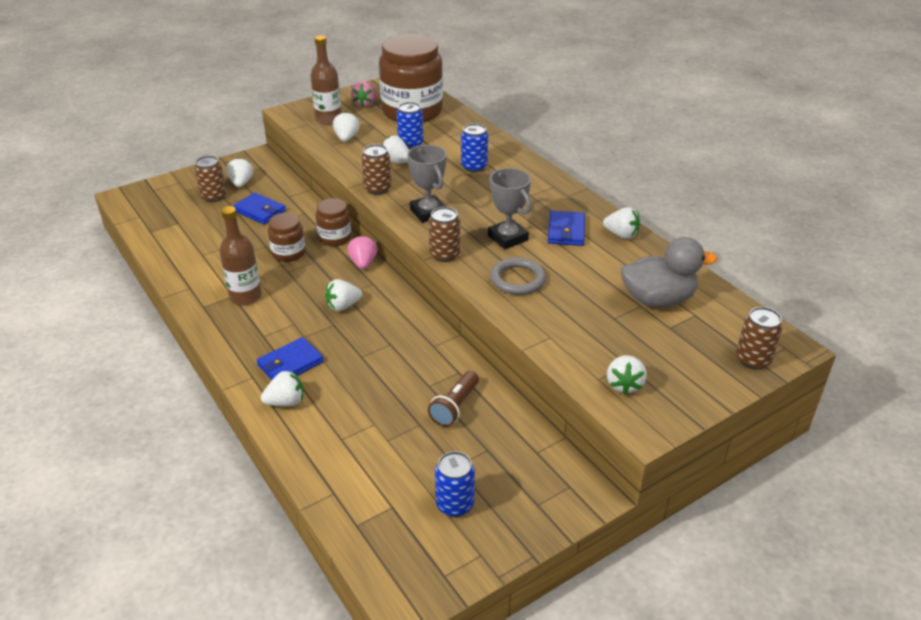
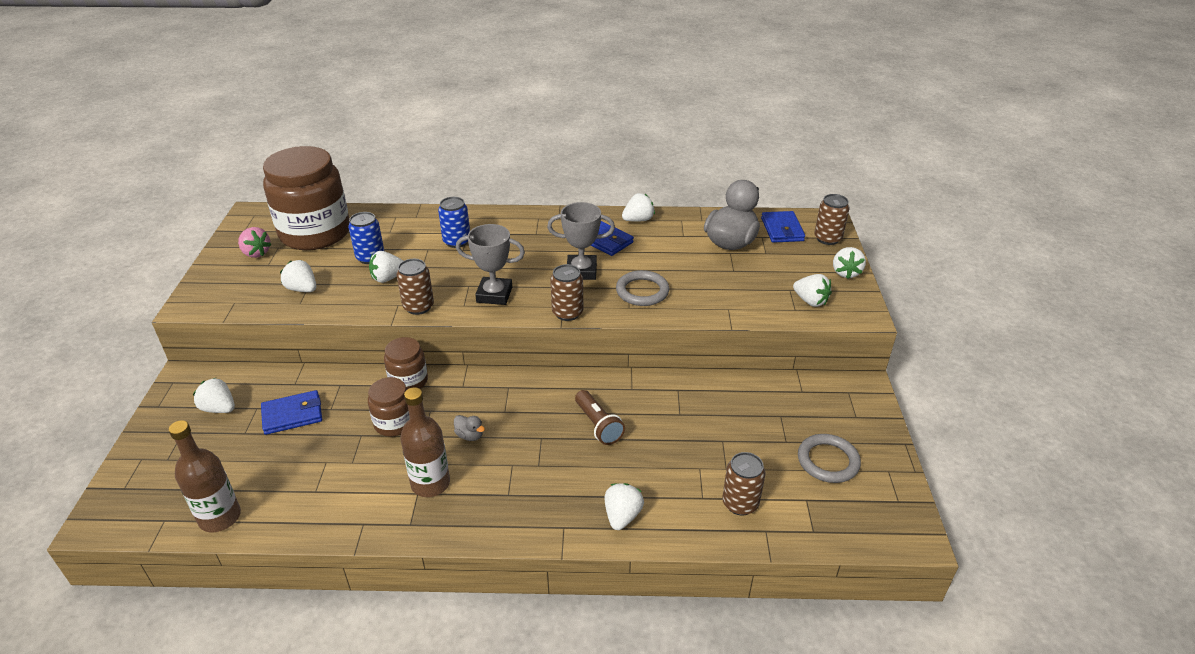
camera: 55 degrees left, 0 degrees up
brown can [195,156,226,202] -> brown can moved to [722,452,766,515]
blue wallet [257,337,324,380] -> blue wallet moved to [761,211,805,243]
brown bottle [310,35,341,125] -> brown bottle moved to [169,420,241,532]
white strawberry [325,279,362,311] -> white strawberry moved to [833,247,866,279]
pink strawberry [347,235,378,269] -> none
brown flashlight [428,371,479,427] -> brown flashlight moved to [575,390,625,445]
blue can [435,451,475,517] -> grey ring [798,434,861,483]
none -> grey duck [454,415,485,441]

